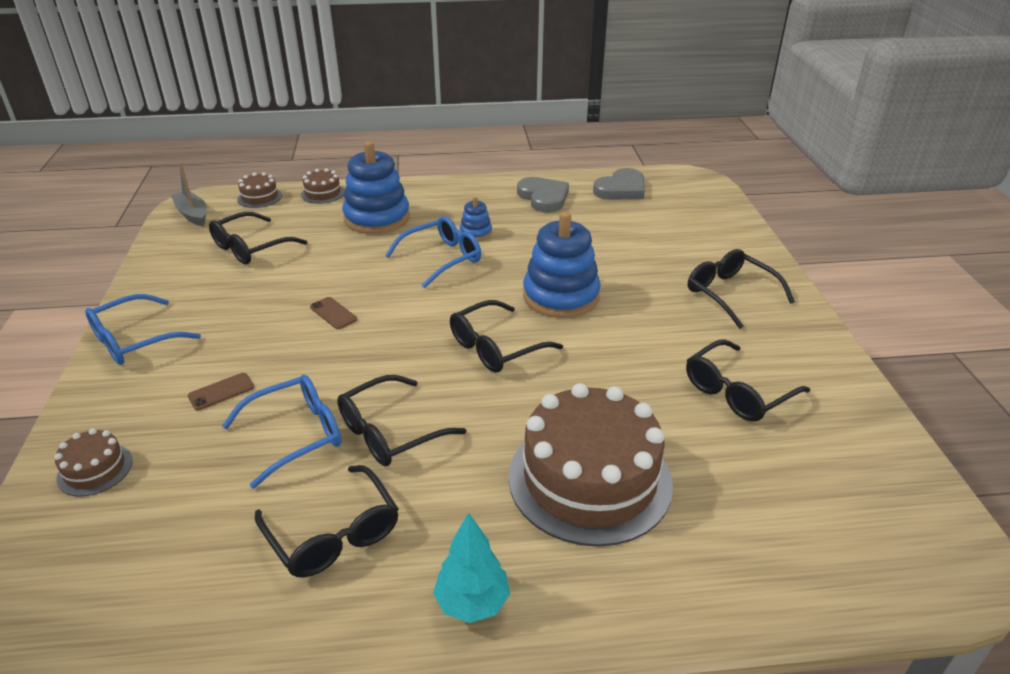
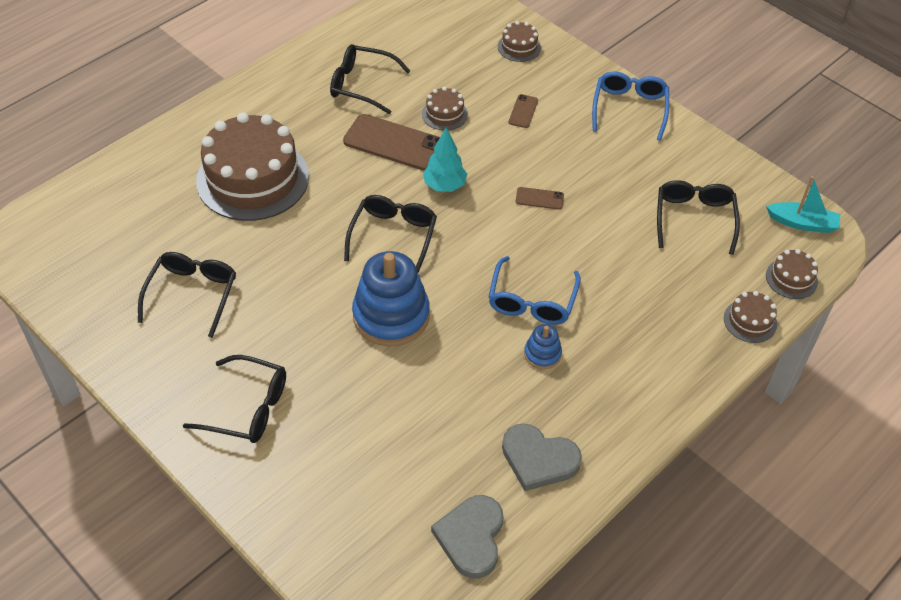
camera: 140 degrees right, 15 degrees up
grey boat [171,162,207,226] -> turquoise boat [766,176,840,233]
blue glasses [222,375,342,489] -> brown cake [422,87,468,130]
black glasses [337,375,466,466] -> brown phone [343,114,440,171]
blue stacking toy [342,141,410,234] -> none
turquoise tree [433,512,510,623] -> turquoise tree moved to [423,127,467,192]

